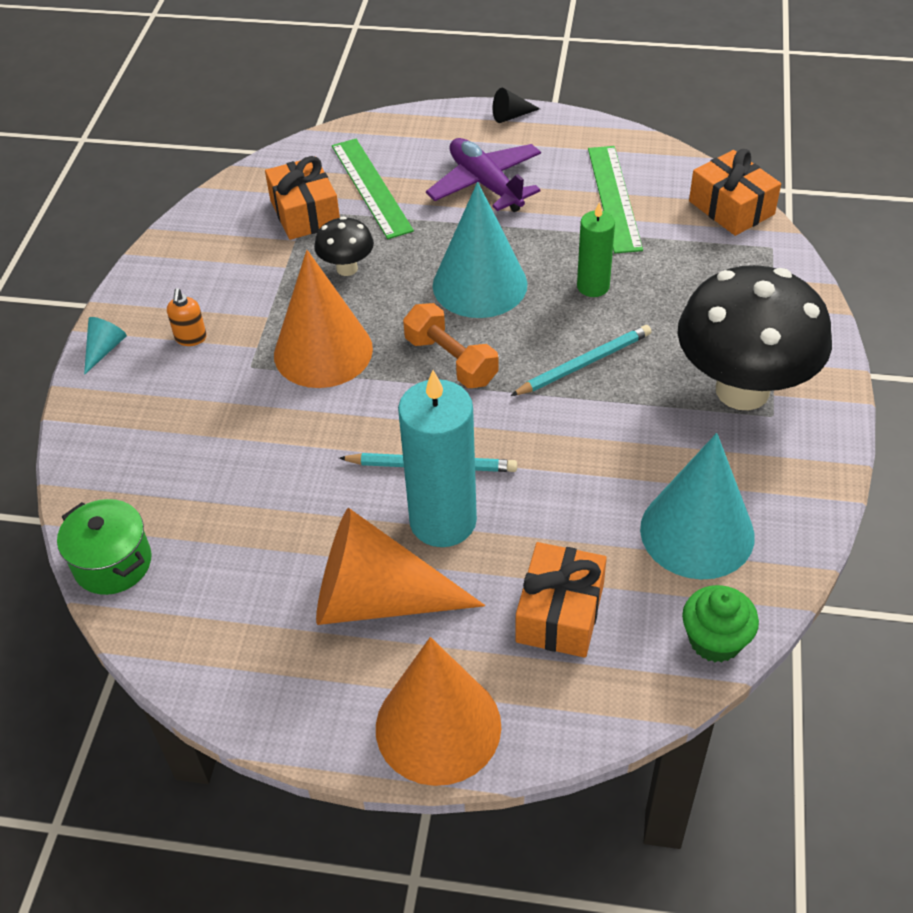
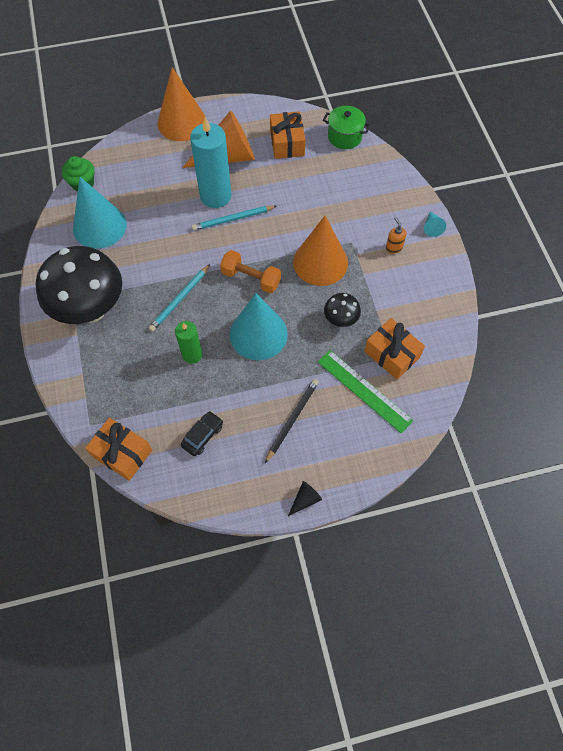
camera: 155 degrees right, 15 degrees up
purple plane [426,138,541,212] -> black pencil [265,379,319,463]
orange gift [515,542,607,658] -> orange gift moved to [270,112,305,159]
green ruler [588,146,643,253] -> black car [181,411,223,456]

